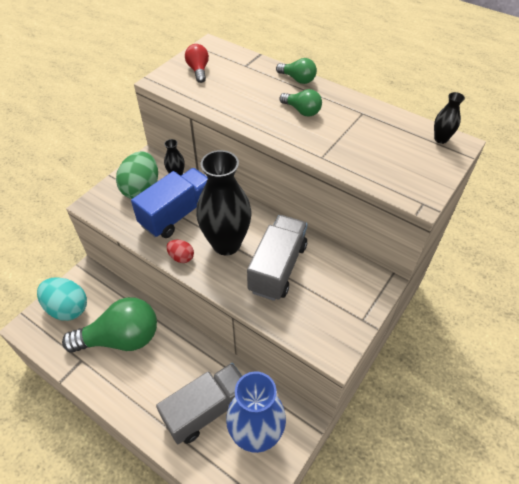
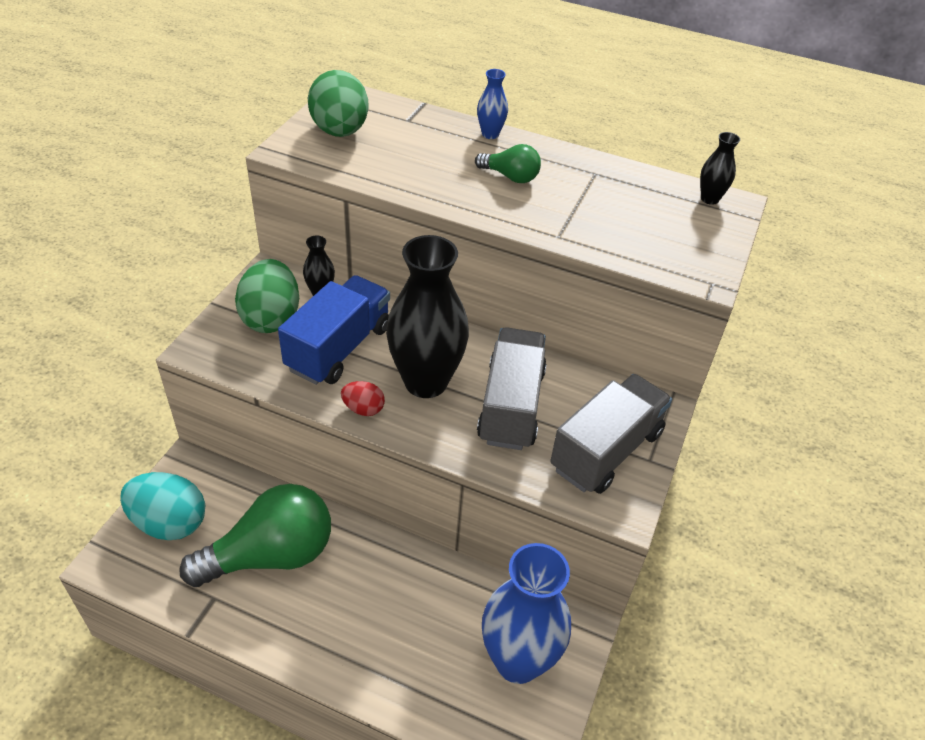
camera: 15 degrees left, 5 degrees down
grey truck [156,363,242,444] -> grey truck moved to [550,374,672,494]
red light bulb [185,44,209,83] -> green egg [308,70,369,137]
green light bulb [276,58,317,84] -> blue vase [477,69,508,139]

